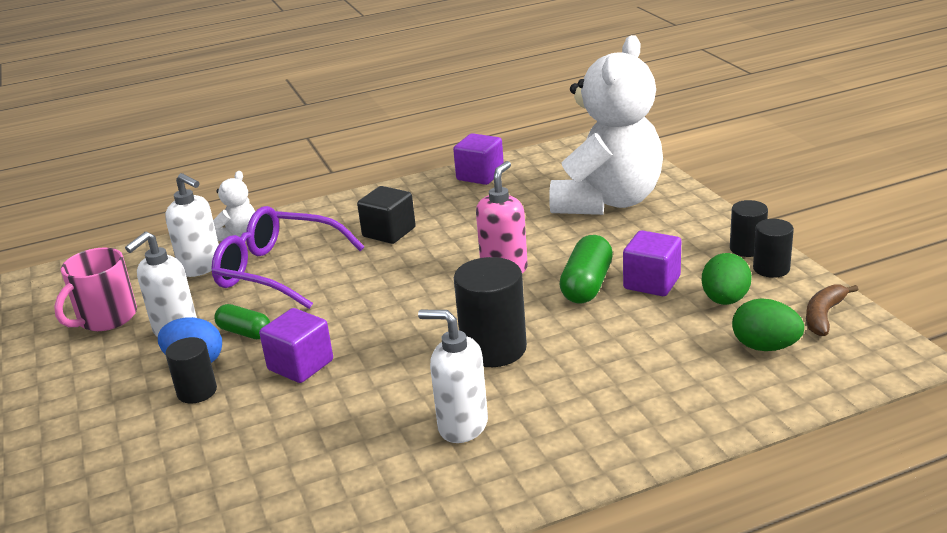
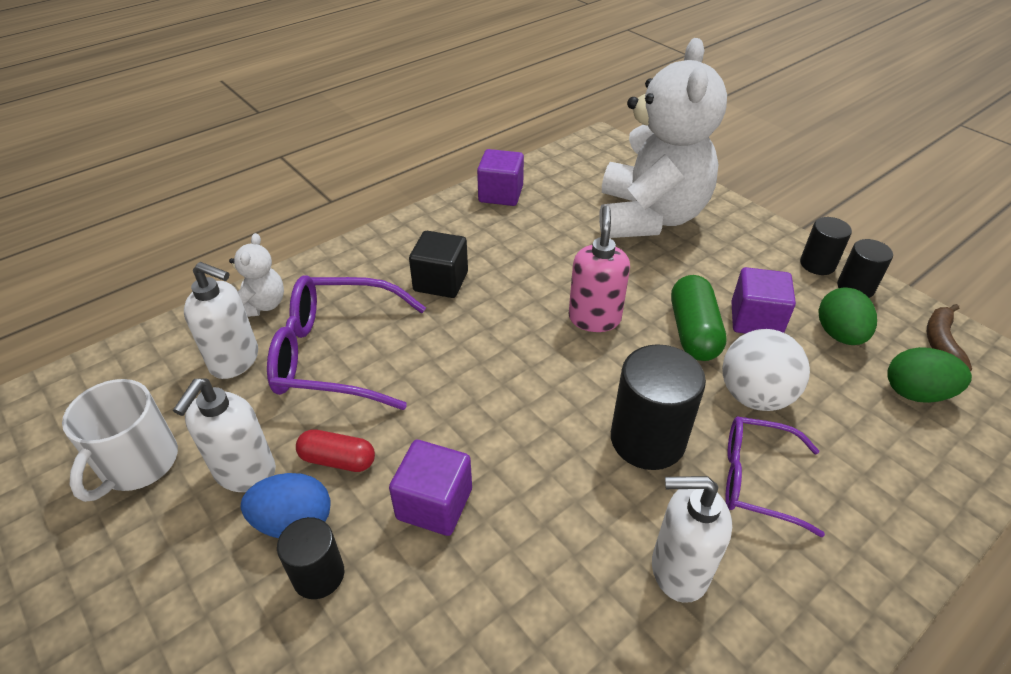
camera: 20 degrees left, 15 degrees up
pink mug [54,248,137,331] -> white mug [62,379,178,502]
green capsule [214,304,270,339] -> red capsule [296,429,375,472]
none -> white ball [722,329,810,411]
none -> purple glasses [725,416,825,537]

